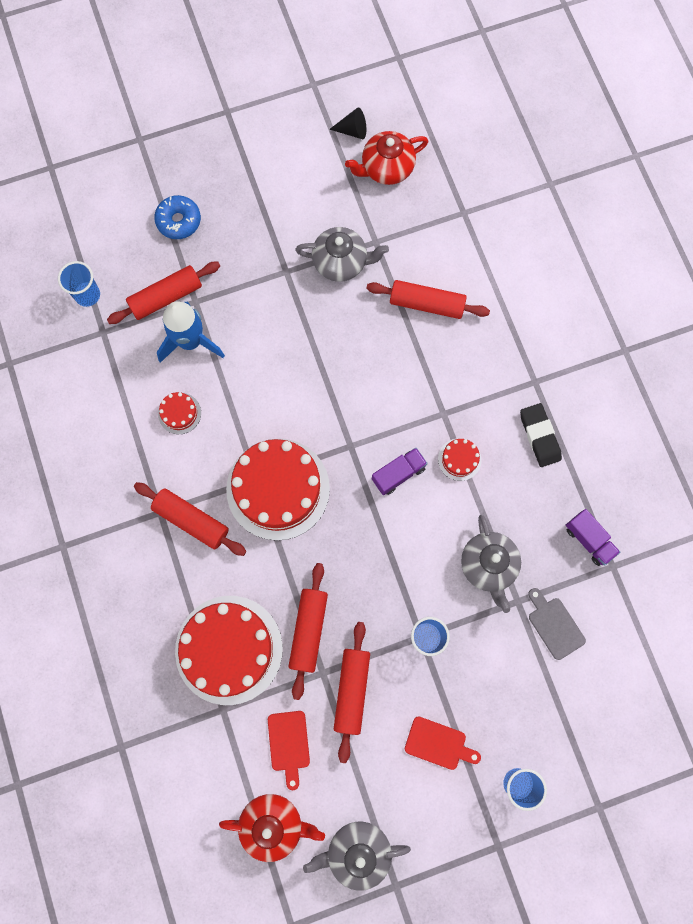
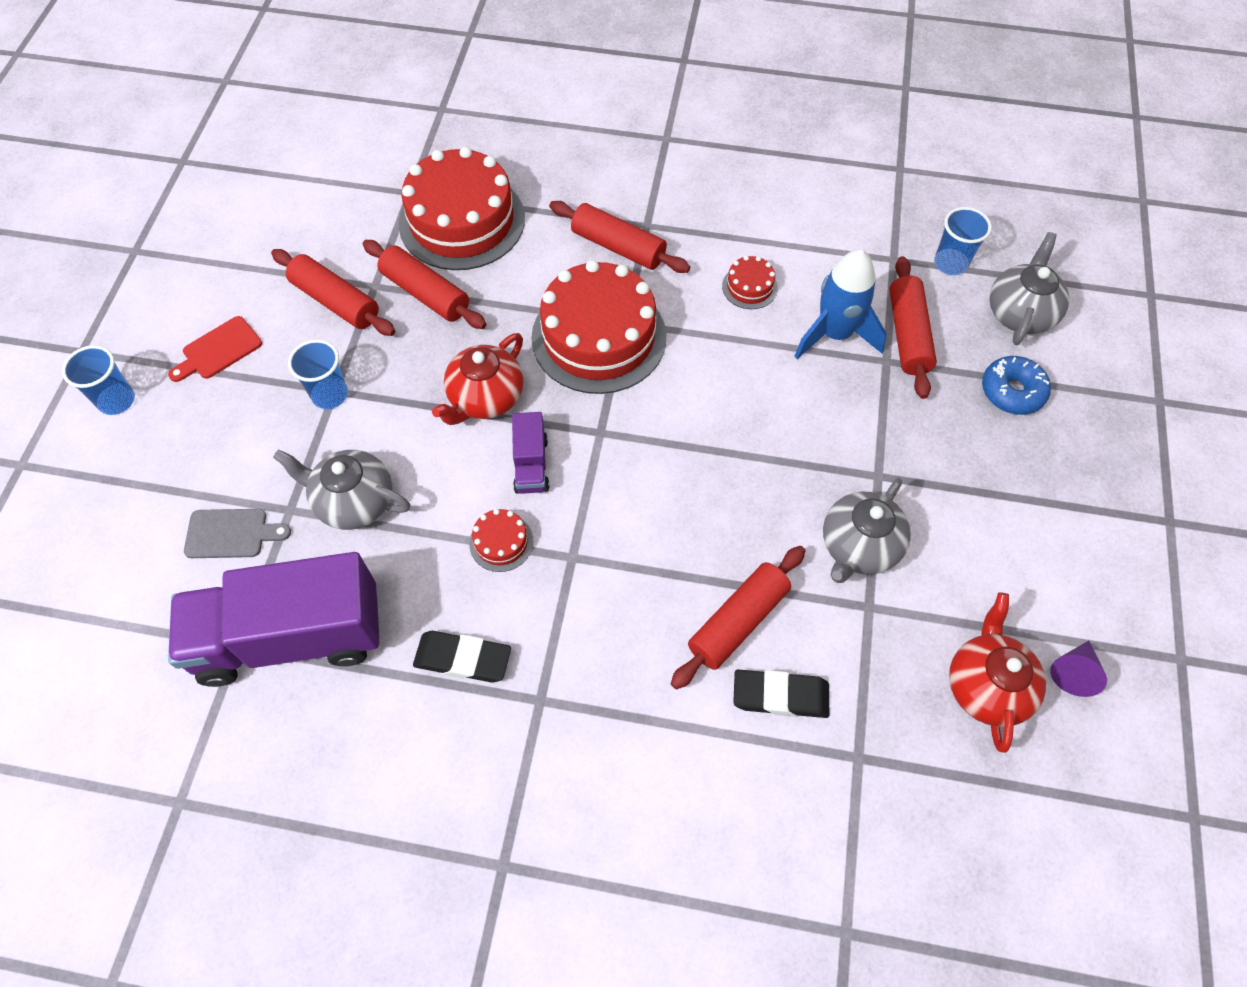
camera: 120 degrees right, 15 degrees down
red rolling pin [134,482,247,556] -> red rolling pin turned 60 degrees clockwise [549,201,690,273]
red teapot [219,794,325,862] -> red teapot moved to [432,333,524,425]
red cutting board [268,711,310,790] -> none
grey teapot [303,822,411,891] -> grey teapot moved to [990,232,1069,345]
black cone [329,107,366,139] -> purple cone [1050,641,1107,697]
purple truck [566,509,620,566] -> purple truck [168,552,380,687], size x2.26
none -> black eraser [733,669,829,718]

